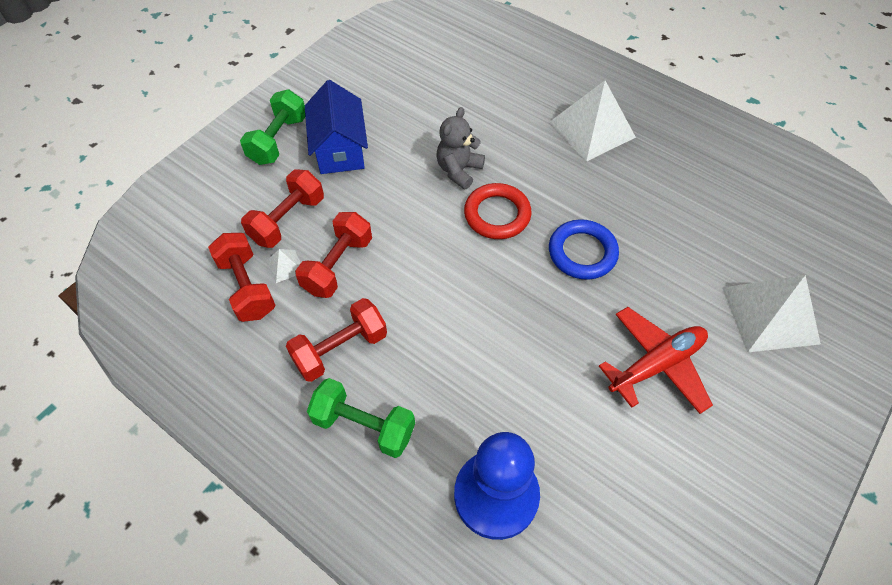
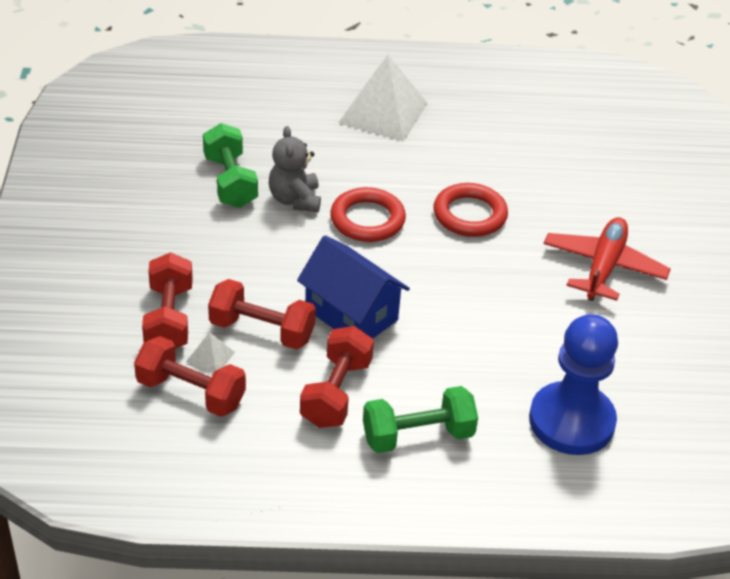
camera: 40 degrees left, 15 degrees down
green dumbbell [240,90,305,165] -> green dumbbell moved to [203,123,258,208]
red dumbbell [295,212,372,298] -> red dumbbell turned 60 degrees counterclockwise [208,279,316,350]
blue house [305,80,368,174] -> blue house moved to [297,235,410,339]
blue ring [549,219,619,280] -> red ring [433,183,508,237]
white pyramid [722,275,821,352] -> none

